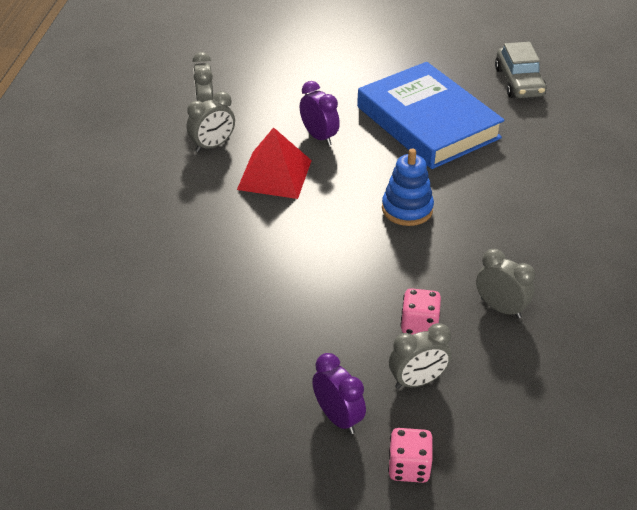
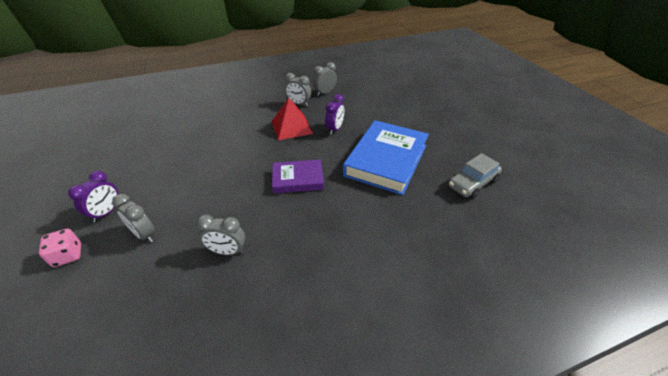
camera: 60 degrees right, 0 degrees up
blue stacking toy [382,148,434,226] -> purple book [272,159,324,194]
pink dice [401,288,441,335] -> none
grey clock [476,249,535,319] -> grey clock turned 90 degrees clockwise [196,214,245,255]

